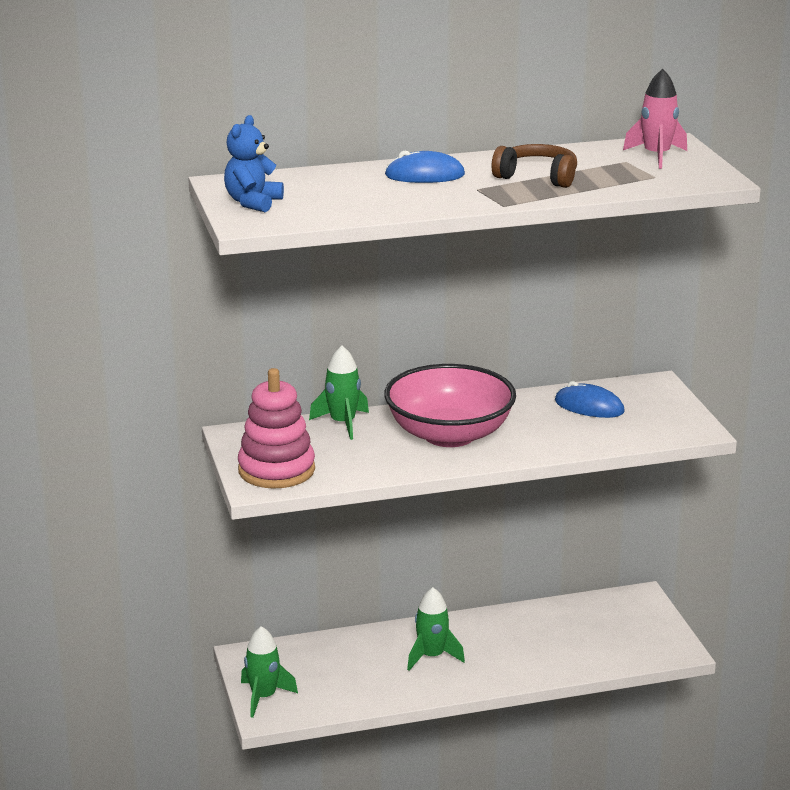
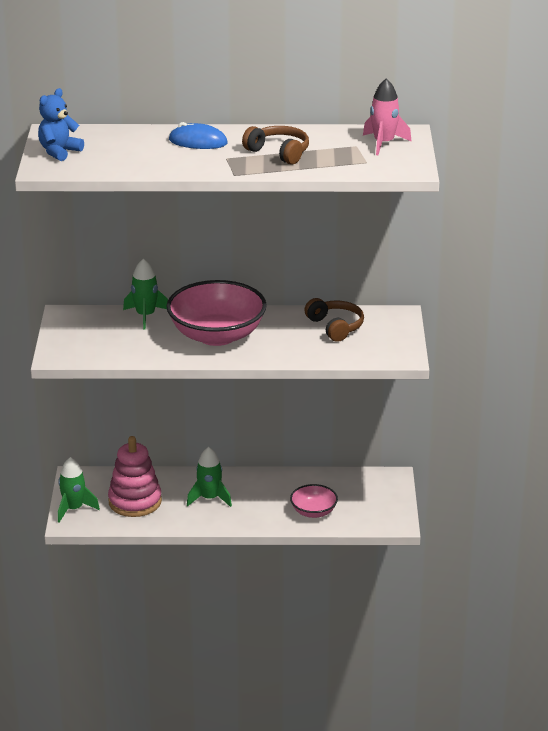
camera: 15 degrees right, 5 degrees up
pink stacking toy [238,368,315,489] -> pink stacking toy moved to [108,436,162,517]
blue mouse [555,381,625,418] -> brown headphones [305,298,364,342]
none -> pink bowl [290,484,338,518]

